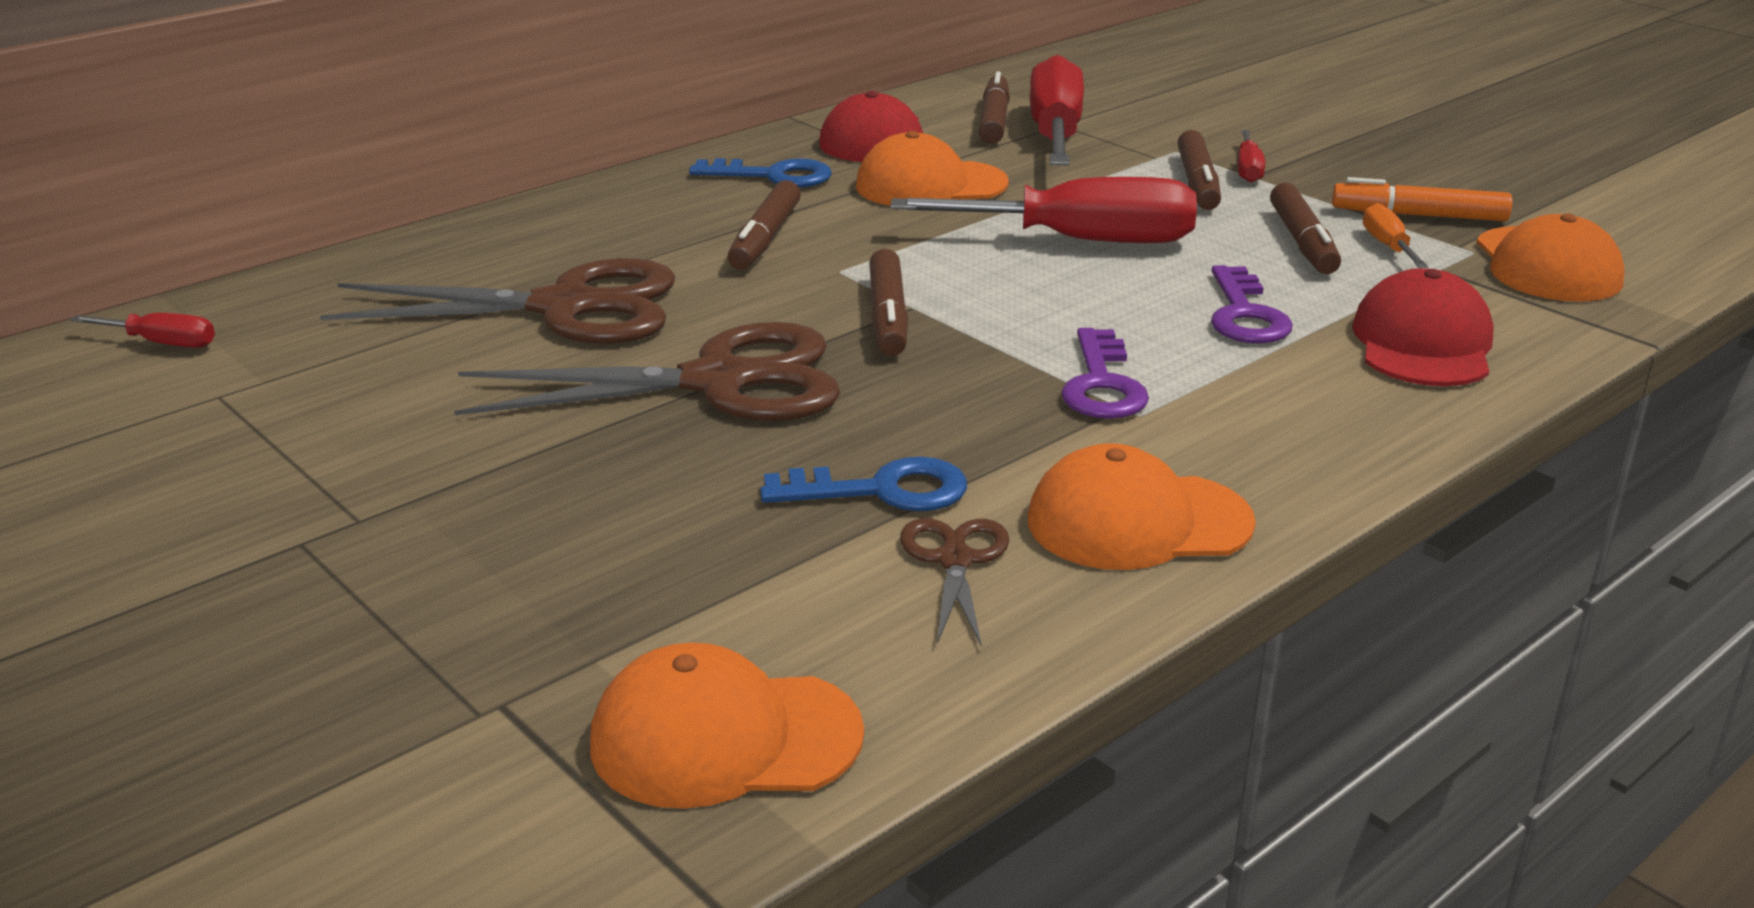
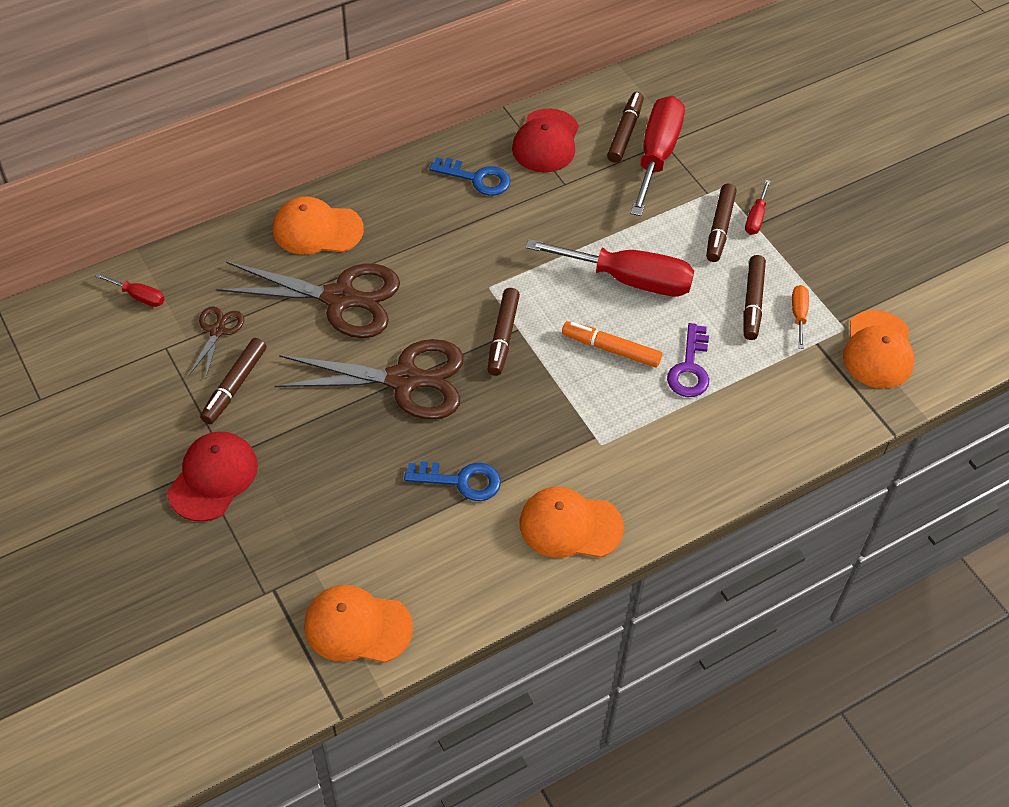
camera: 10 degrees right, 25 degrees up
brown marker [728,180,801,270] -> brown marker moved to [200,338,267,424]
orange cap [856,131,1009,206] -> orange cap moved to [273,196,364,255]
brown scissors [900,518,1009,647] -> brown scissors moved to [189,306,244,377]
purple key [1061,328,1149,419] -> none
orange marker [1332,177,1512,221] -> orange marker moved to [562,321,662,368]
red cap [1352,268,1494,386] -> red cap moved to [168,432,258,522]

